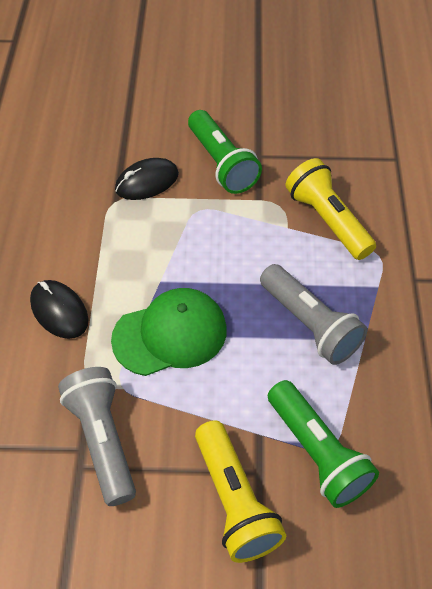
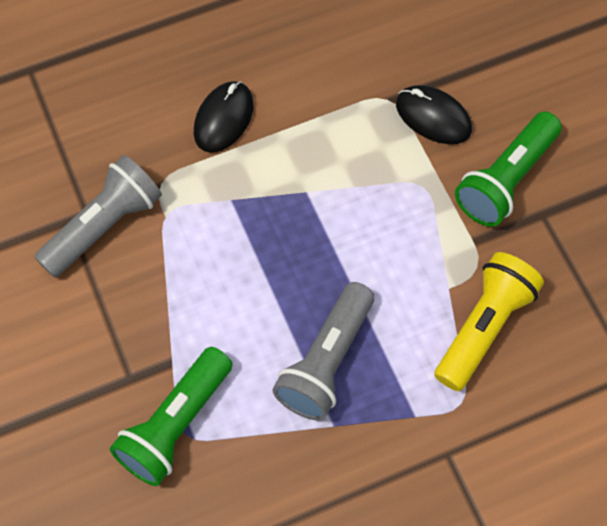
camera: 65 degrees right, 10 degrees up
green cap [111,288,227,376] -> none
yellow flashlight [195,420,286,563] -> none

